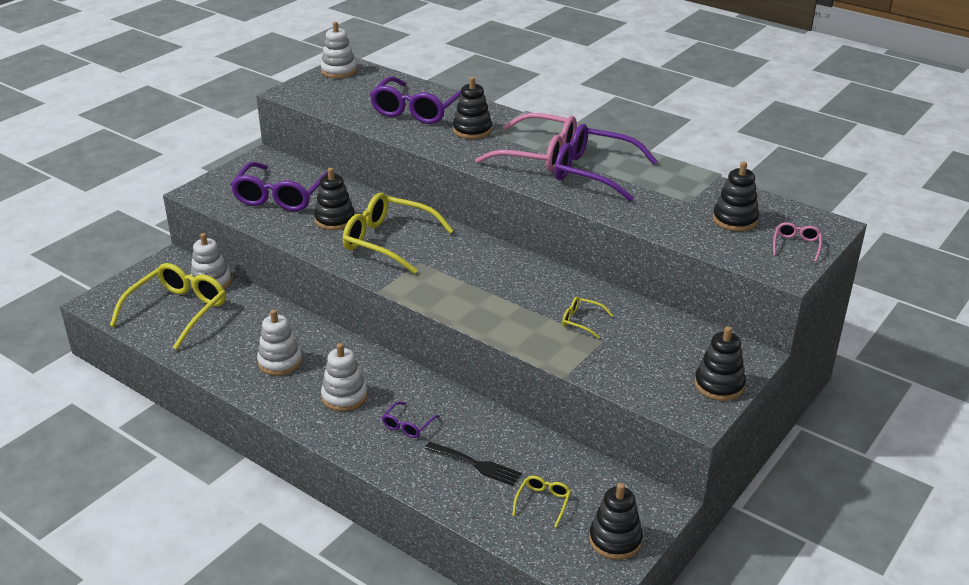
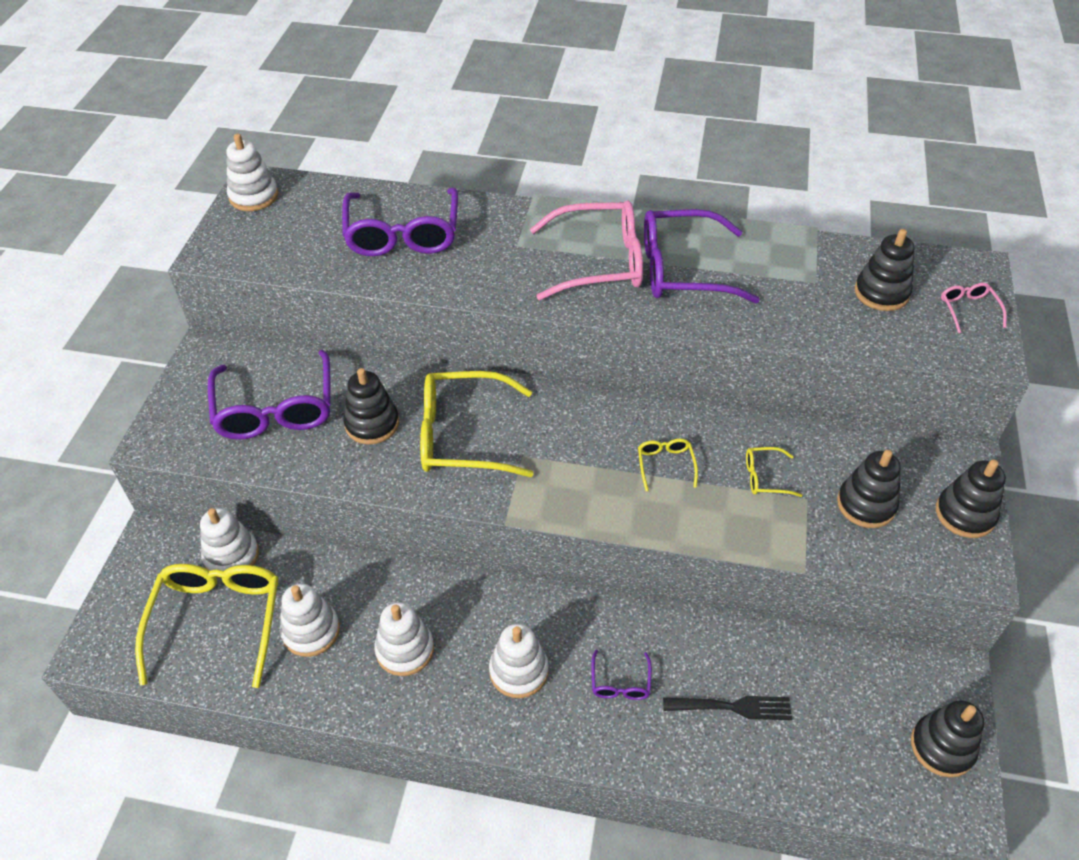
camera: 25 degrees left, 15 degrees up
black stacking toy [453,77,492,139] -> black stacking toy moved to [837,450,901,528]
yellow glasses [512,476,571,528] -> yellow glasses moved to [638,439,698,491]
none -> white stacking toy [280,583,340,657]

